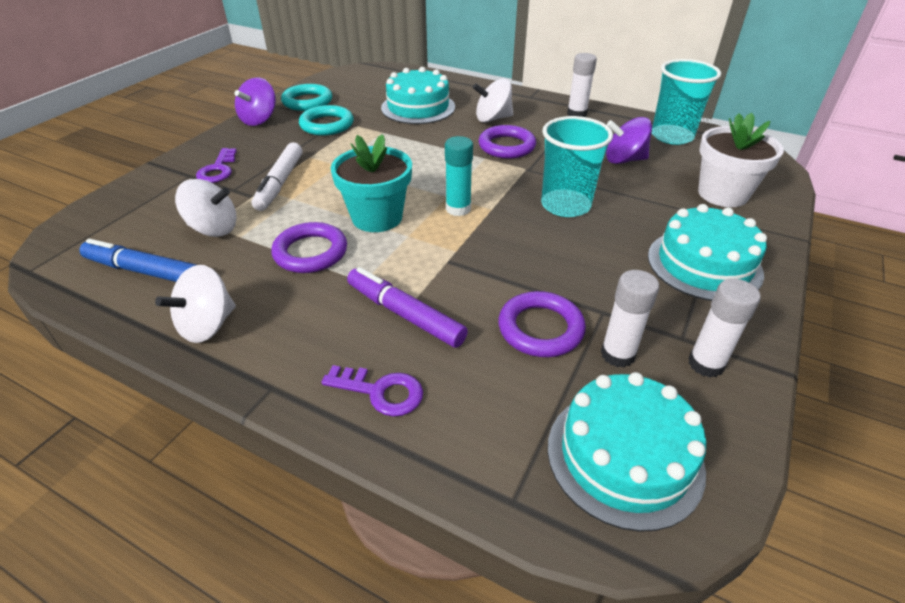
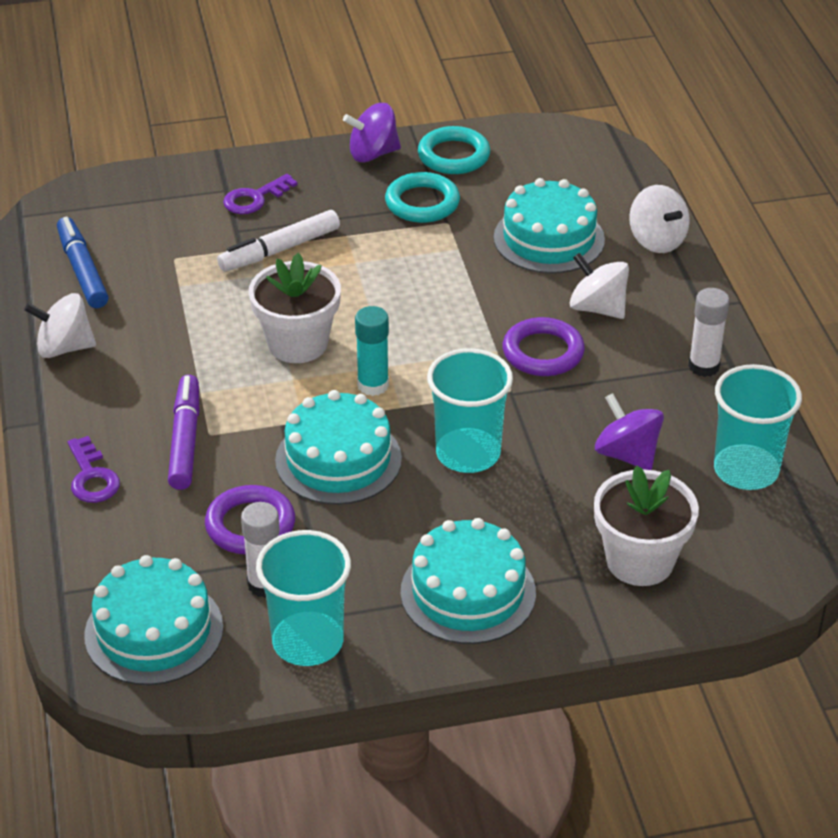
camera: 50 degrees right, 0 degrees up
white spinning top [175,179,237,237] -> white spinning top moved to [629,185,690,253]
purple ring [271,222,347,273] -> none
turquoise flower pot [331,134,412,232] -> white flower pot [249,253,341,363]
white glue stick [688,279,761,377] -> turquoise cup [256,530,351,666]
none -> turquoise cake [275,390,402,505]

